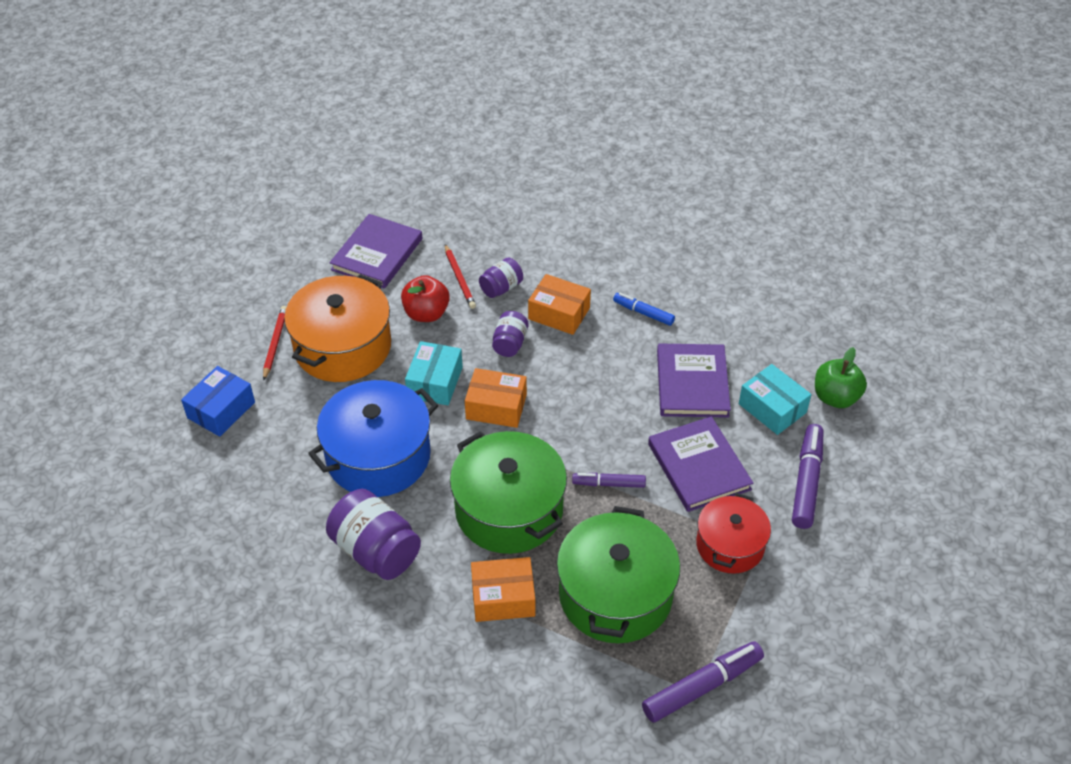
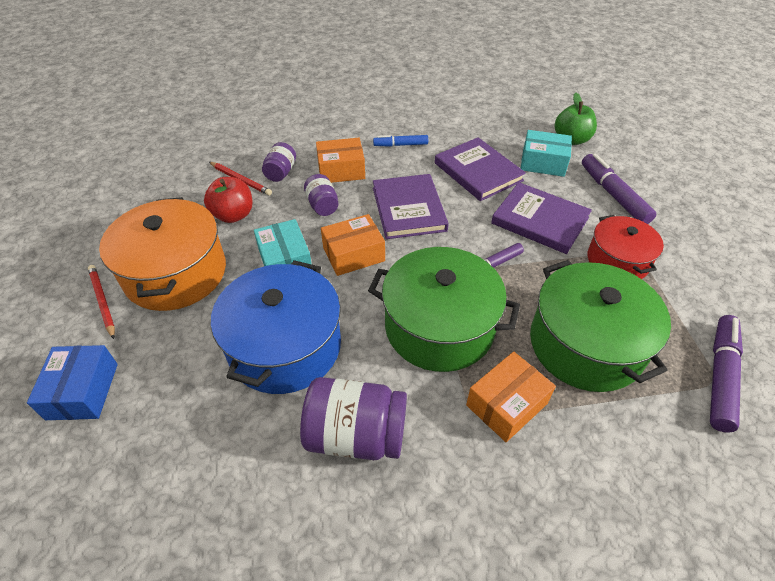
camera: 35 degrees left, 0 degrees up
purple book [329,214,422,289] -> purple book moved to [373,174,449,239]

